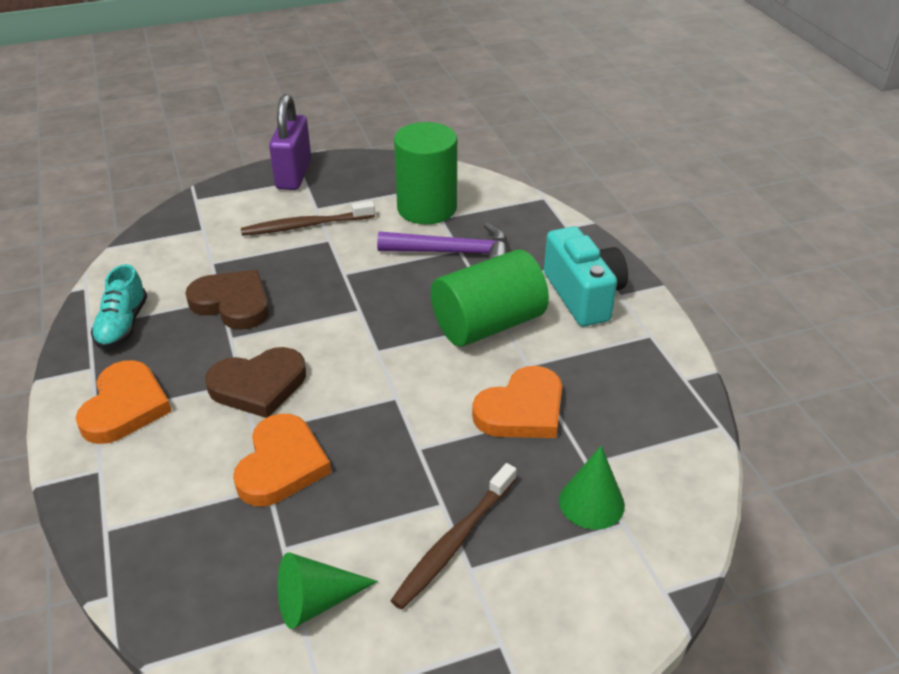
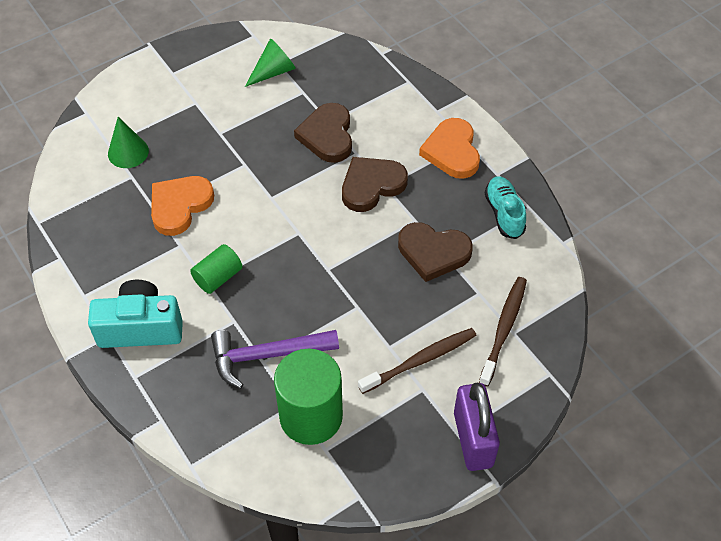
camera: 165 degrees right, 15 degrees up
orange heart [233,414,331,506] -> brown heart [294,103,352,163]
brown toothbrush [390,463,517,610] -> brown toothbrush moved to [479,277,527,387]
green cylinder [431,249,549,347] -> green cylinder [190,244,242,294], size x0.54
turquoise camera [544,226,628,326] -> turquoise camera turned 120 degrees clockwise [88,280,183,348]

